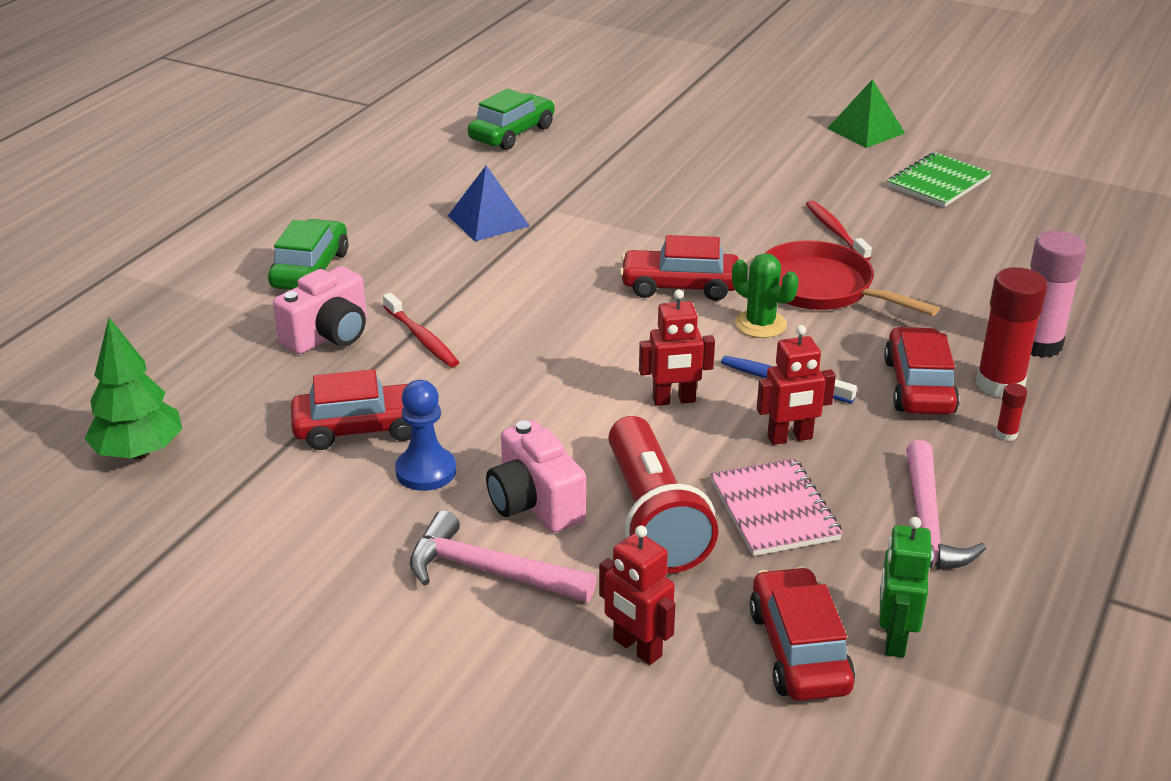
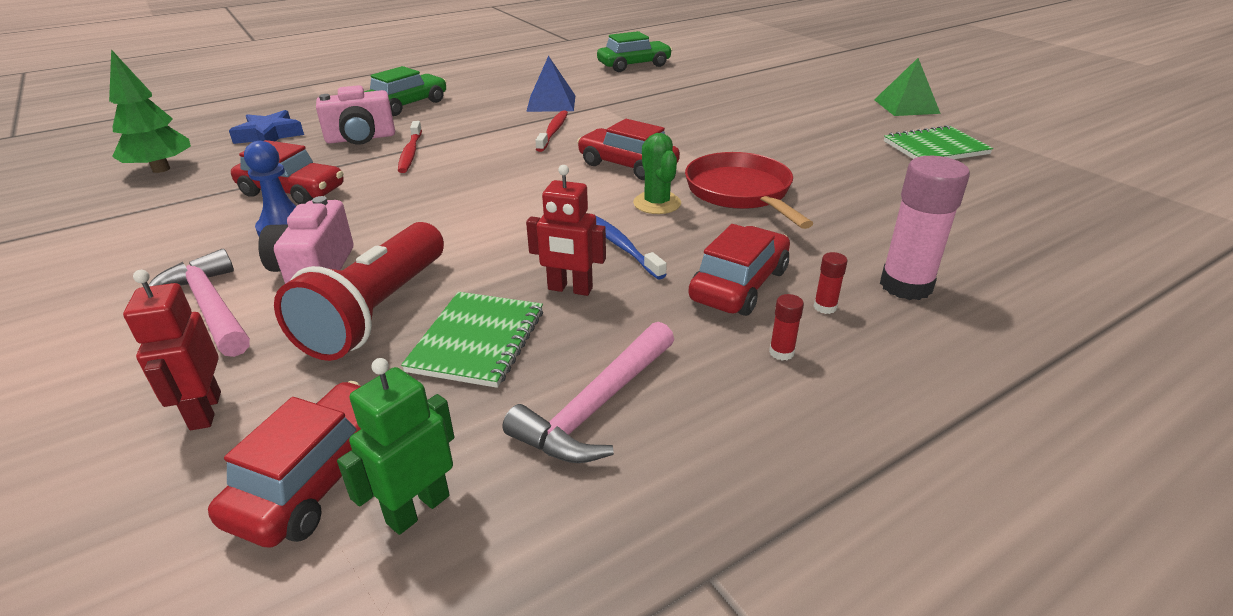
camera: 30 degrees right, 0 degrees up
red robot [639,290,715,406] -> none
pink notebook [710,458,843,556] -> green notebook [401,292,543,388]
red toothbrush [806,200,872,260] -> red toothbrush moved to [535,110,568,152]
red glue stick [976,267,1047,398] -> red glue stick [814,252,847,314], size x0.43
none -> blue star [229,110,304,144]

